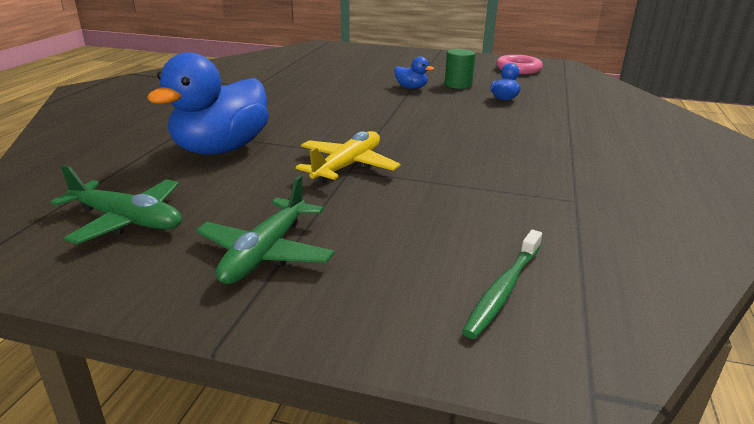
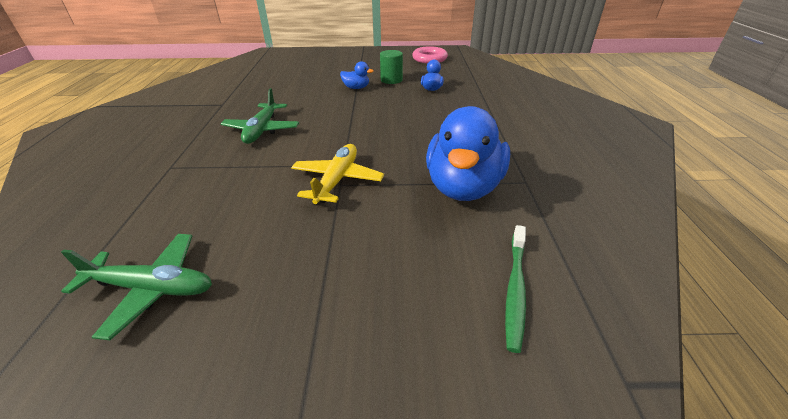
camera: 15 degrees left, 10 degrees up
blue duck [147,52,269,155] -> blue duck moved to [426,106,510,201]
green plane [196,175,335,284] -> green plane moved to [221,88,299,144]

